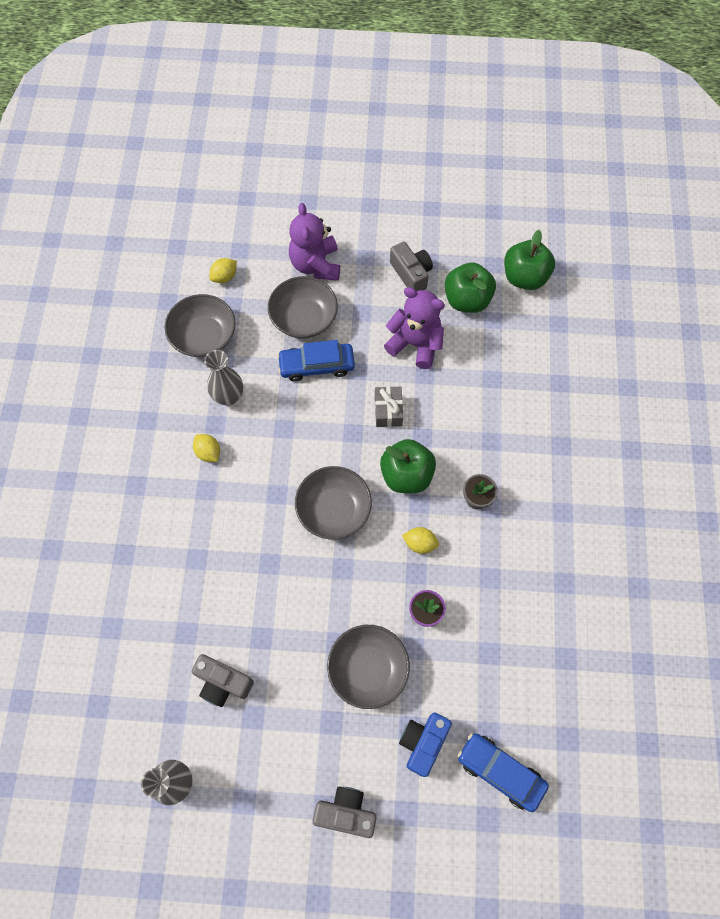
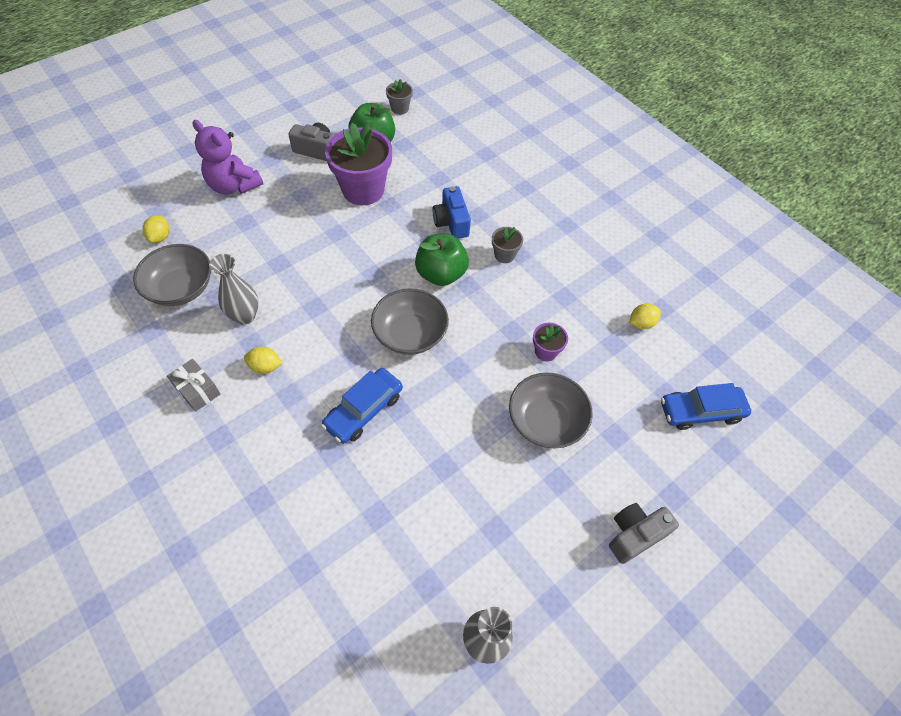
camera: 45 degrees left, 10 degrees down
grey camera [192,654,254,707] -> none
grey bowl [268,276,338,339] -> none
blue car [277,340,355,382] -> blue car moved to [321,368,403,444]
grey gift [375,386,403,427] -> grey gift moved to [167,359,220,412]
purple teddy bear [384,287,445,369] -> purple flower pot [325,123,392,205]
blue camera [399,712,452,777] -> blue camera moved to [432,186,471,239]
yellow lemon [402,527,439,554] -> yellow lemon moved to [630,303,661,329]
green apple [504,230,555,290] -> grey flower pot [386,79,413,115]

